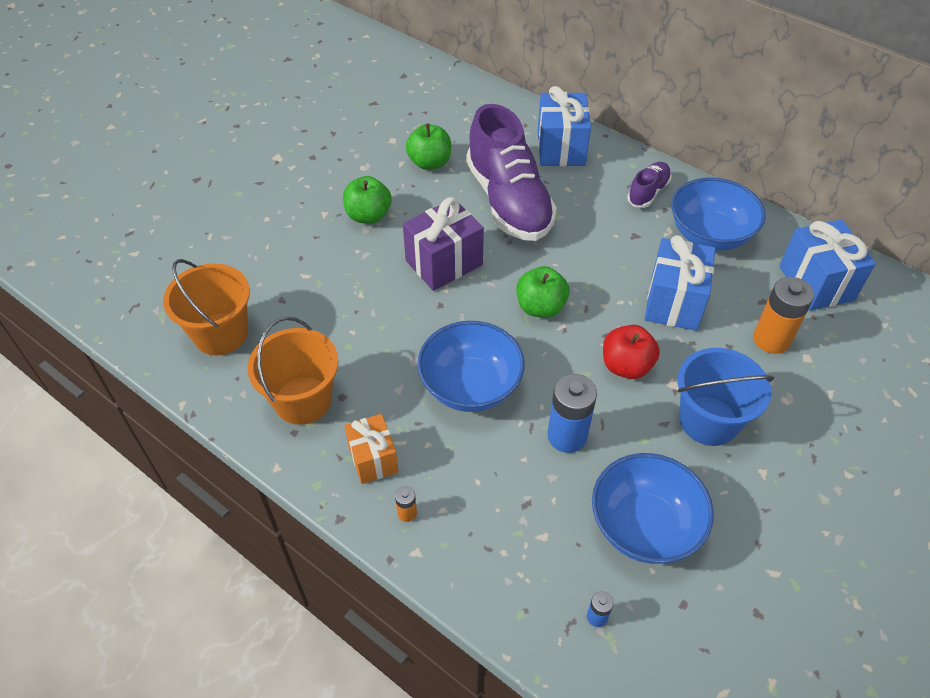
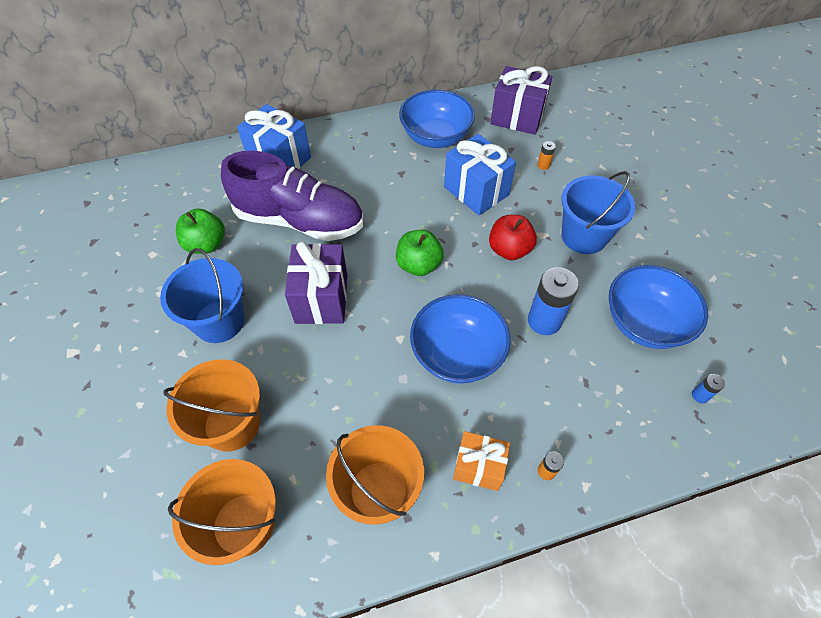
camera: 55 degrees left, 5 degrees up
green apple [343,176,392,224] -> blue bucket [160,248,245,343]
purple shoe [627,162,671,208] -> none
orange battery [753,277,814,354] -> orange battery [537,141,556,170], size x0.46
blue gift [779,219,876,311] -> purple gift [490,66,552,135]
none -> orange bucket [163,359,260,452]

